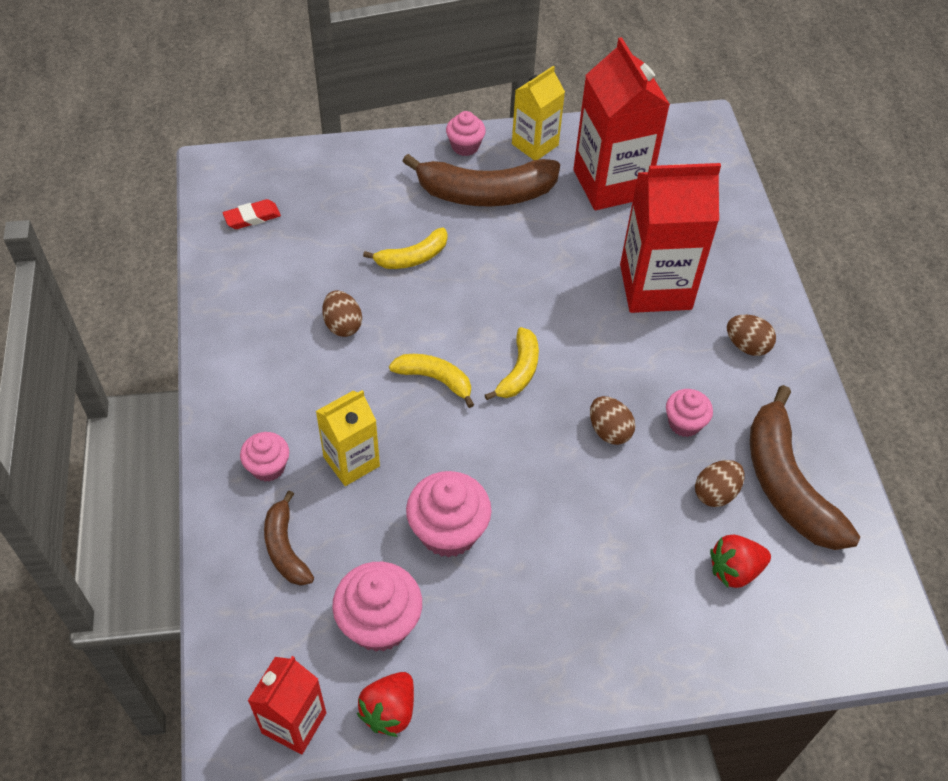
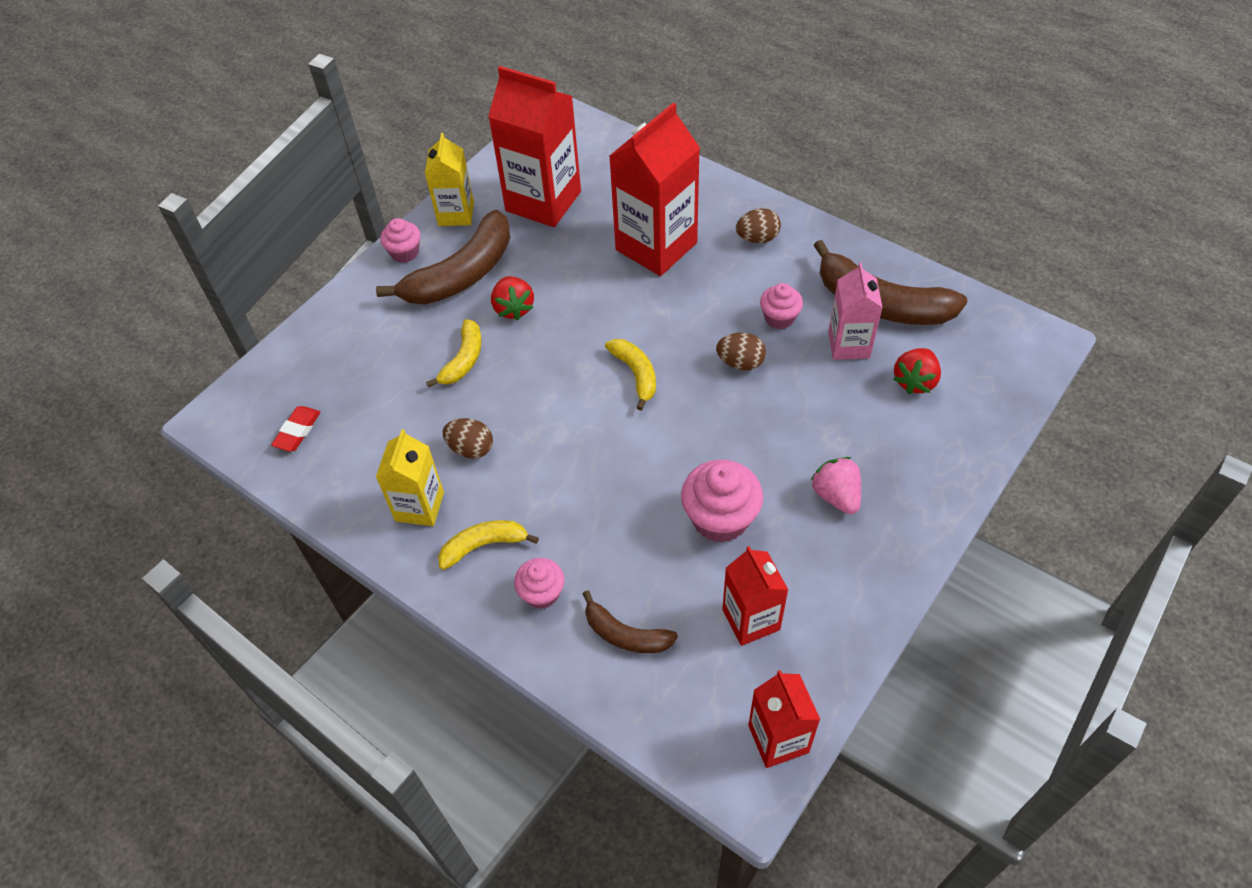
camera: 40 degrees left, 0 degrees up
yellow carton [316,390,380,486] -> yellow carton moved to [376,429,444,526]
pink cupcake [332,562,422,652] -> red carton [722,546,788,646]
red strawberry [357,672,414,737] -> red strawberry moved to [491,276,534,320]
yellow banana [389,354,474,408] -> yellow banana moved to [438,520,539,570]
brown egg [695,460,745,507] -> pink carton [828,262,883,360]
none -> pink strawberry [810,457,861,514]

